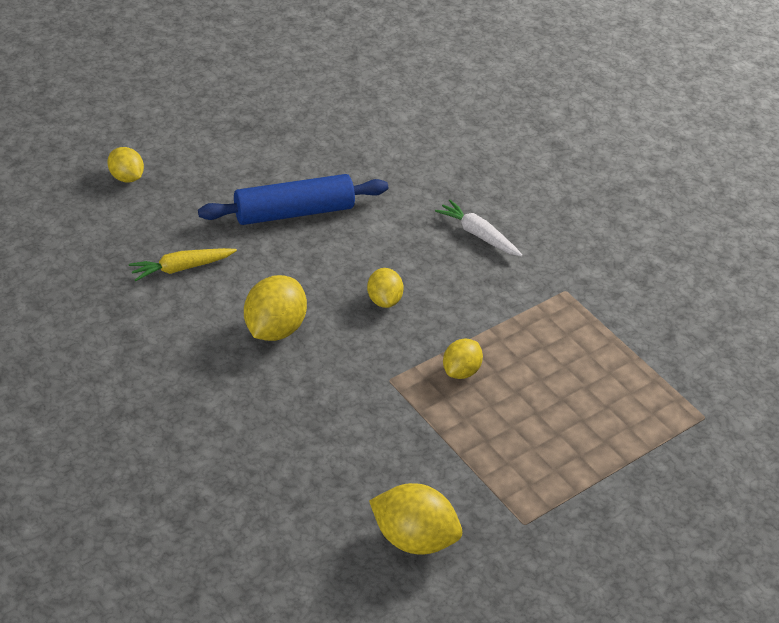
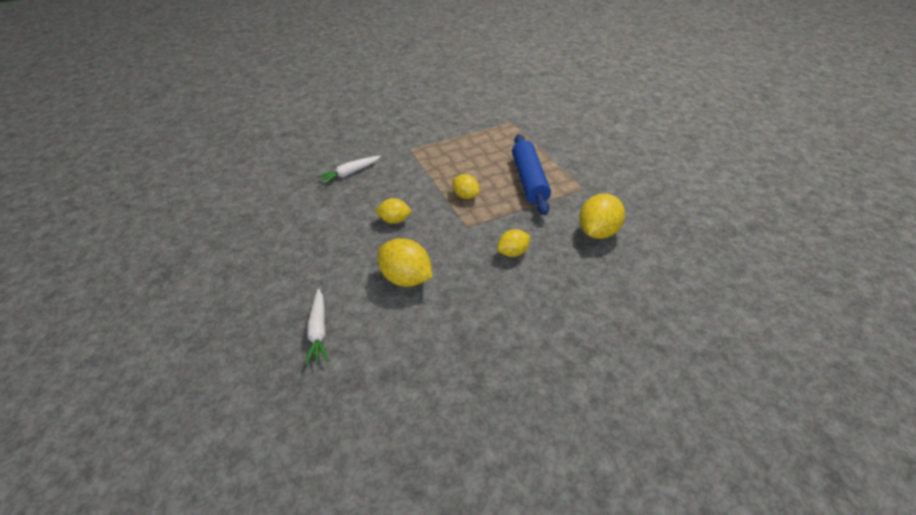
camera: 75 degrees left, 0 degrees up
yellow lemon [107,147,144,183] -> yellow lemon moved to [497,229,530,257]
yellow carrot [129,248,237,281] -> white carrot [305,288,329,366]
blue rolling pin [198,174,388,225] -> blue rolling pin moved to [512,134,551,215]

